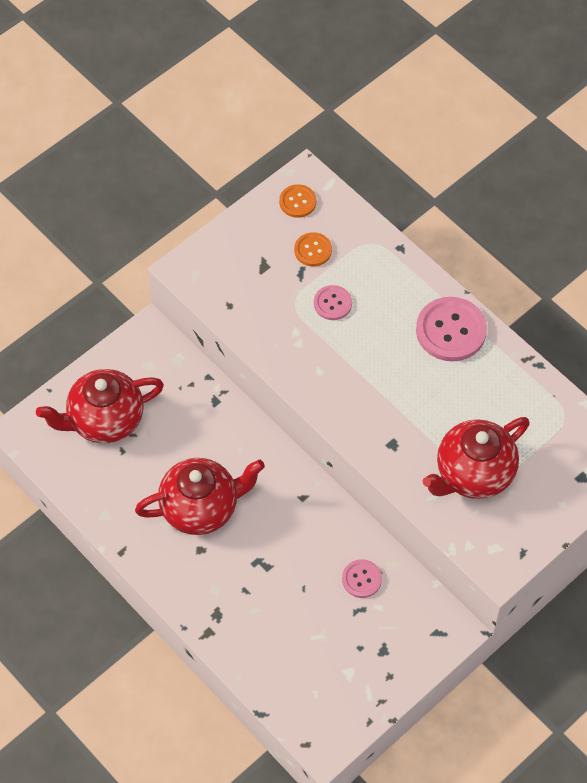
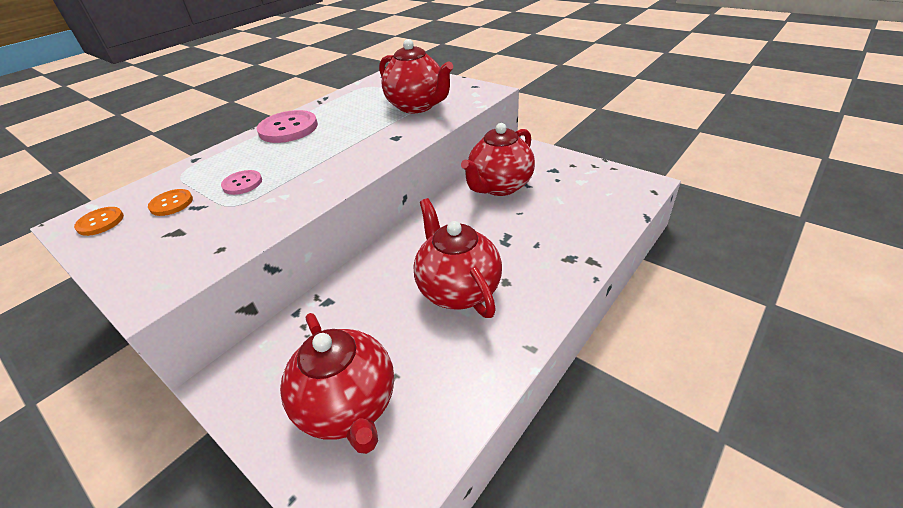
camera: 95 degrees left, 20 degrees down
pink button [342,559,382,598] -> red teapot [461,123,535,196]

